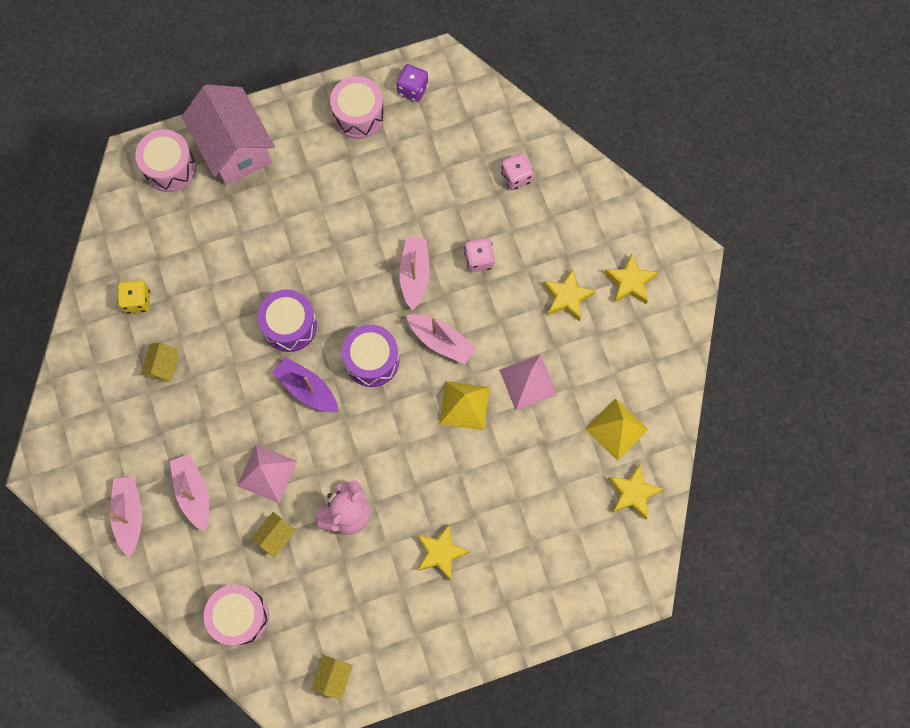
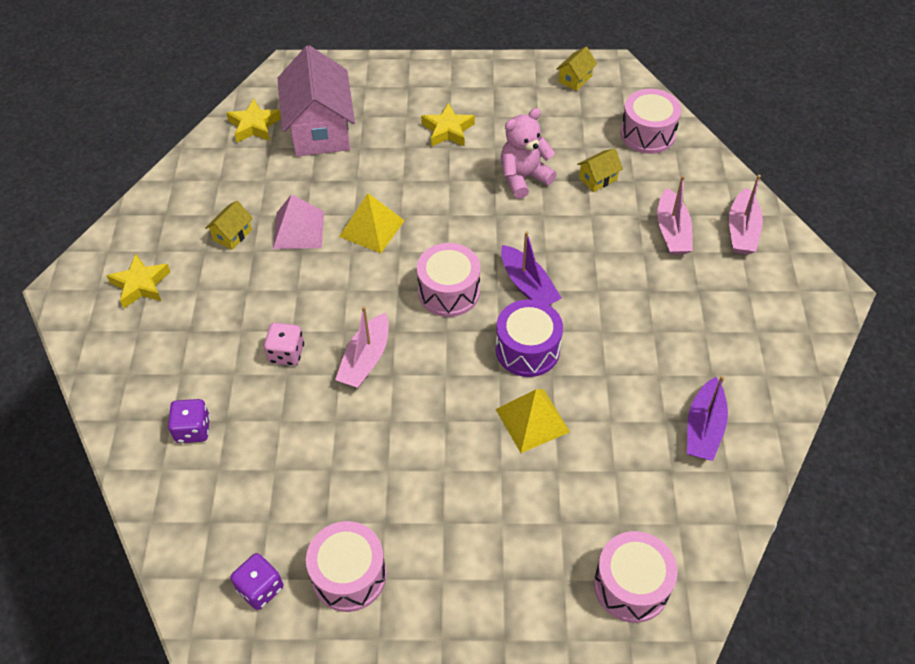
camera: 160 degrees left, 20 degrees down
yellow dice [117,280,150,314] -> purple boat [687,376,728,461]
yellow house [141,342,179,382] -> yellow house moved to [205,201,253,250]
pink house [182,84,275,185] -> pink house moved to [278,45,355,156]
pink pyramid [237,445,297,503] -> none
purple drum [342,324,399,387] -> pink drum [417,243,480,317]
pink boat [406,314,476,364] -> none
pink dice [501,153,534,190] -> purple dice [168,399,210,443]
yellow star [543,269,596,322] -> none
yellow pyramid [585,399,649,461] -> yellow pyramid moved to [496,389,570,453]

